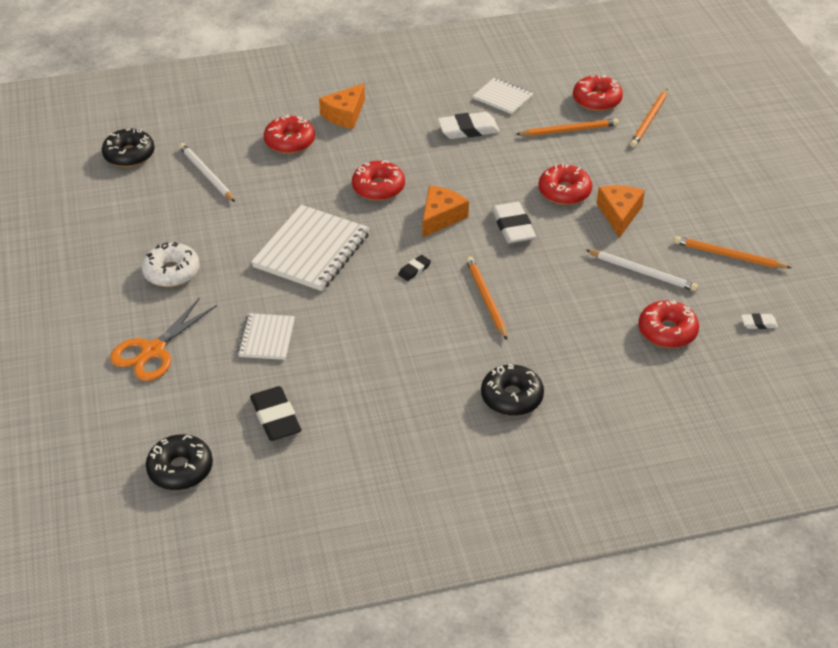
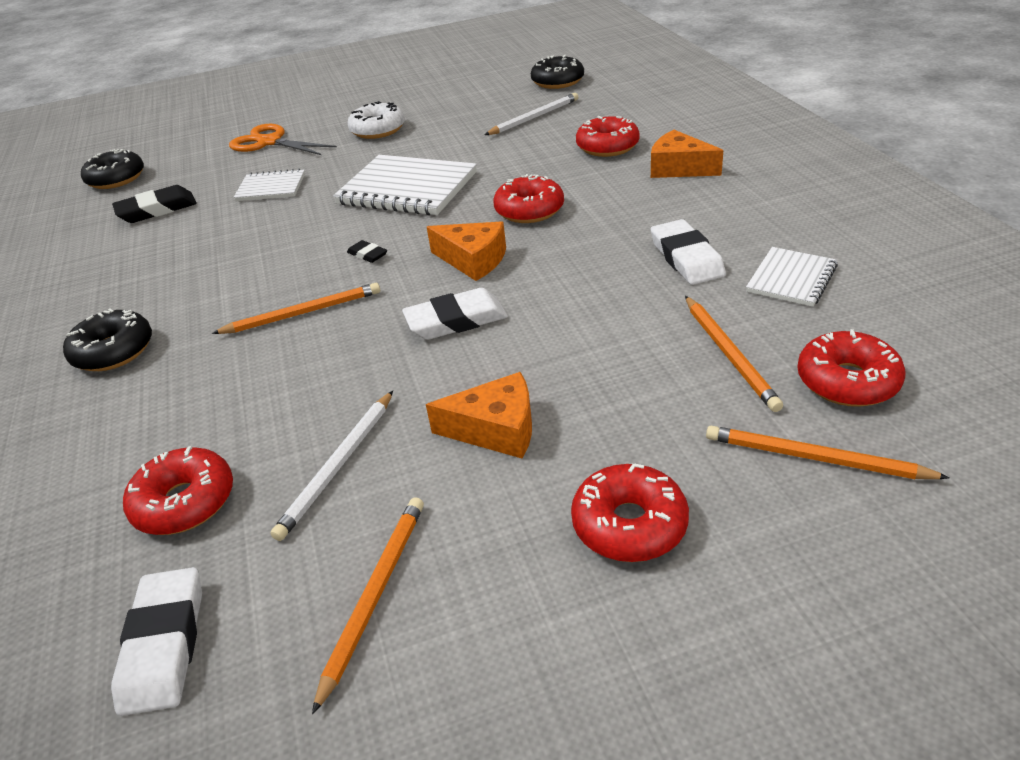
camera: 90 degrees right, 5 degrees down
red donut [538,164,592,205] -> red donut moved to [571,463,689,562]
white eraser [741,313,778,329] -> white eraser [111,567,202,716], size x1.96

